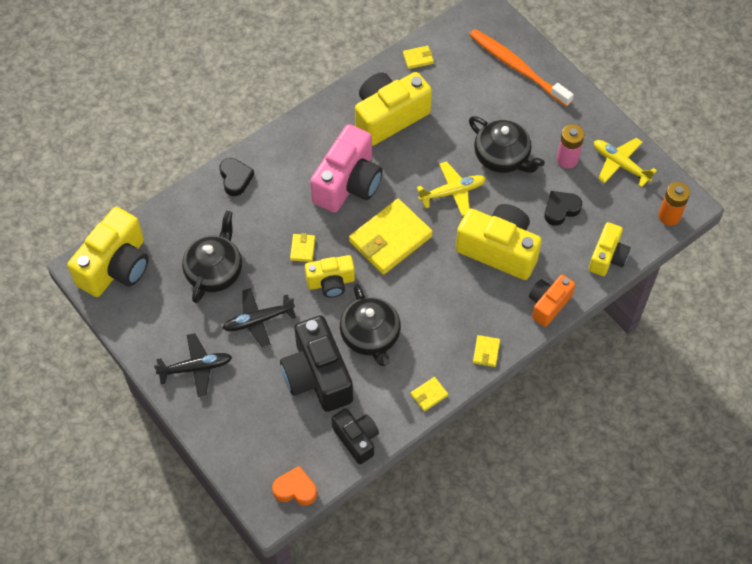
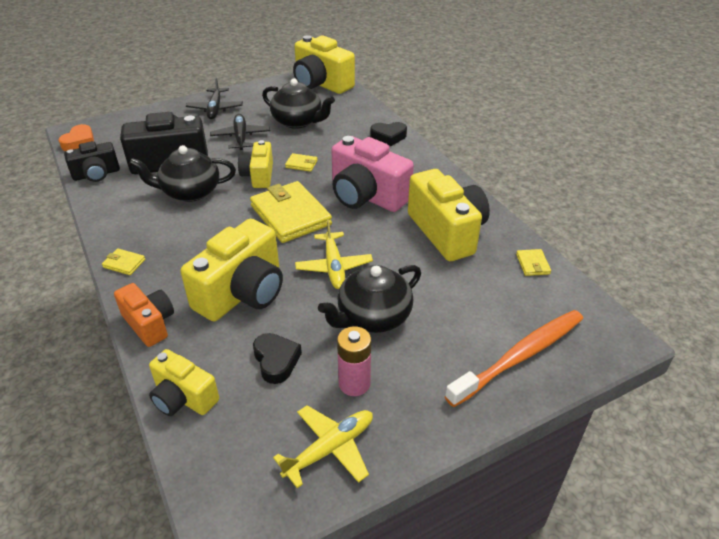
camera: 100 degrees right, 20 degrees down
yellow wallet [411,377,448,411] -> none
orange battery [658,182,690,226] -> none

